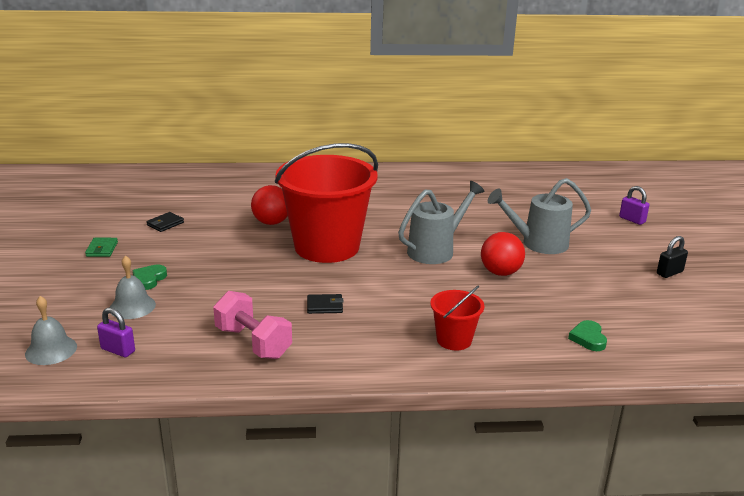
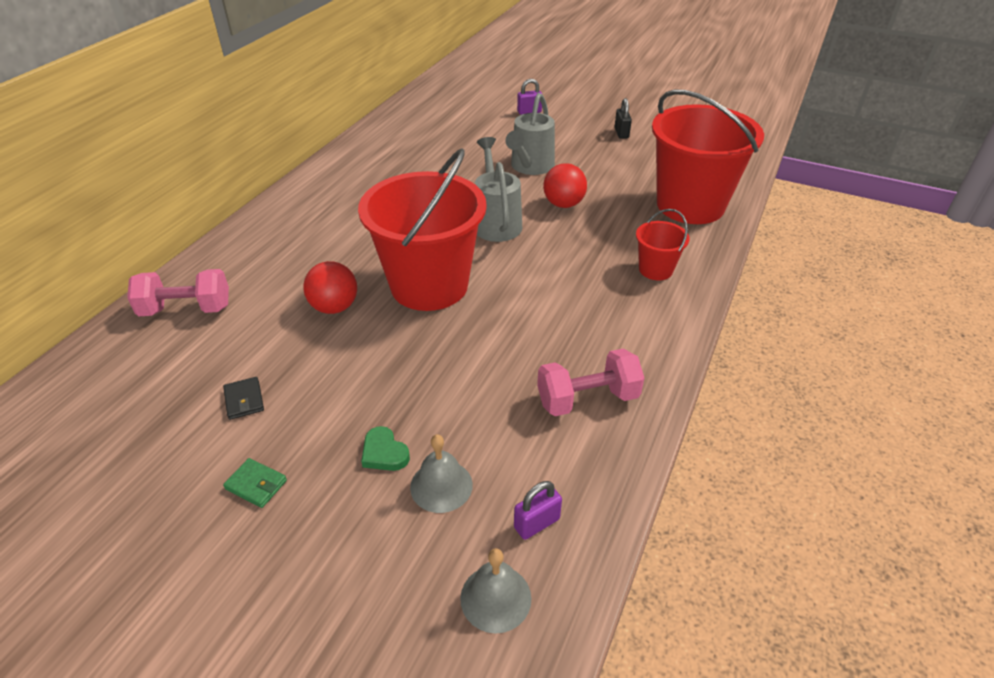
camera: 60 degrees left, 15 degrees up
black wallet [307,294,344,314] -> none
green heart [568,320,607,351] -> red bucket [652,89,764,224]
none -> pink dumbbell [127,269,229,316]

